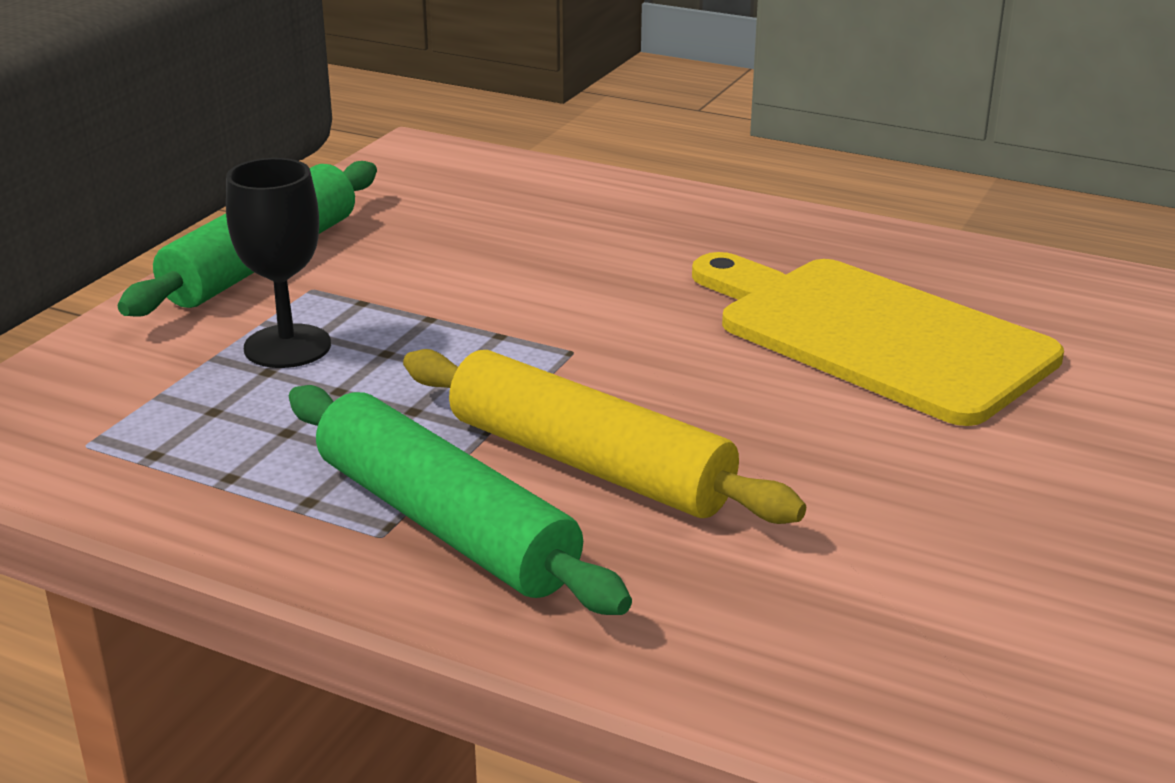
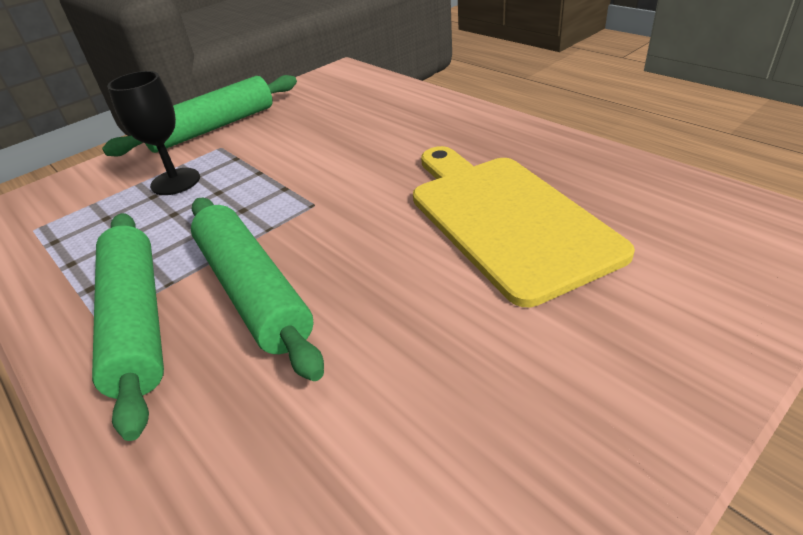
camera: 25 degrees right, 10 degrees up
yellow rolling pin [403,349,806,524] -> green rolling pin [191,198,324,381]

